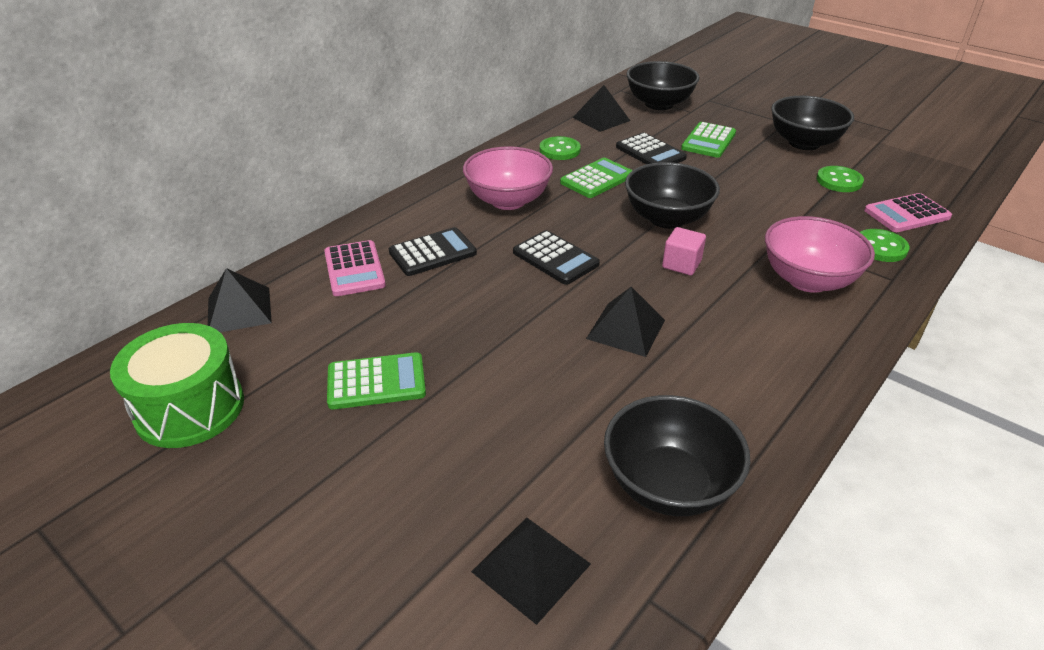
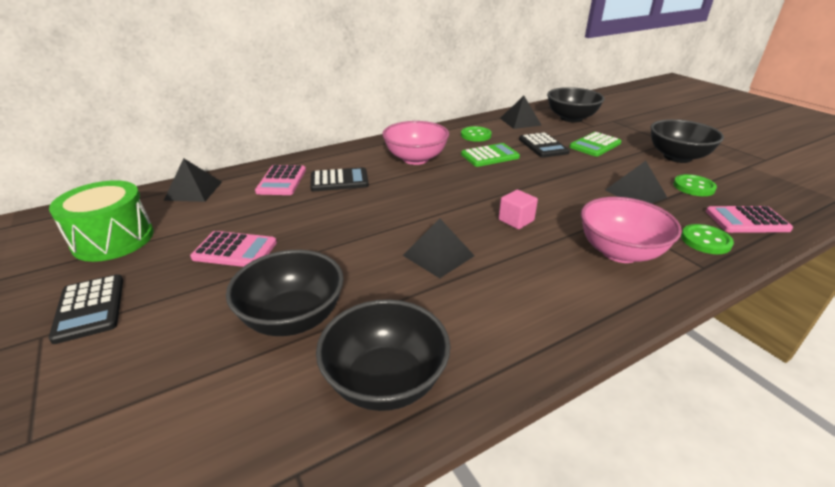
camera: 20 degrees right, 5 degrees down
green calculator [327,352,426,409] -> pink calculator [190,231,277,267]
black pyramid [471,517,591,625] -> black pyramid moved to [605,161,668,204]
black calculator [513,230,600,285] -> black calculator moved to [49,274,123,344]
black bowl [625,162,720,229] -> black bowl moved to [226,250,344,336]

